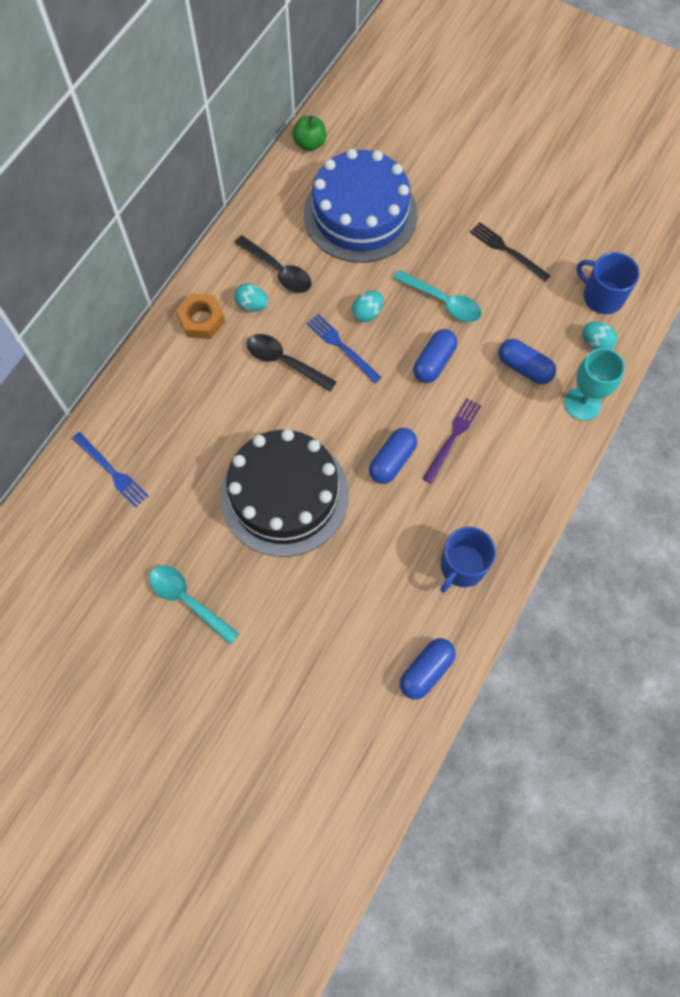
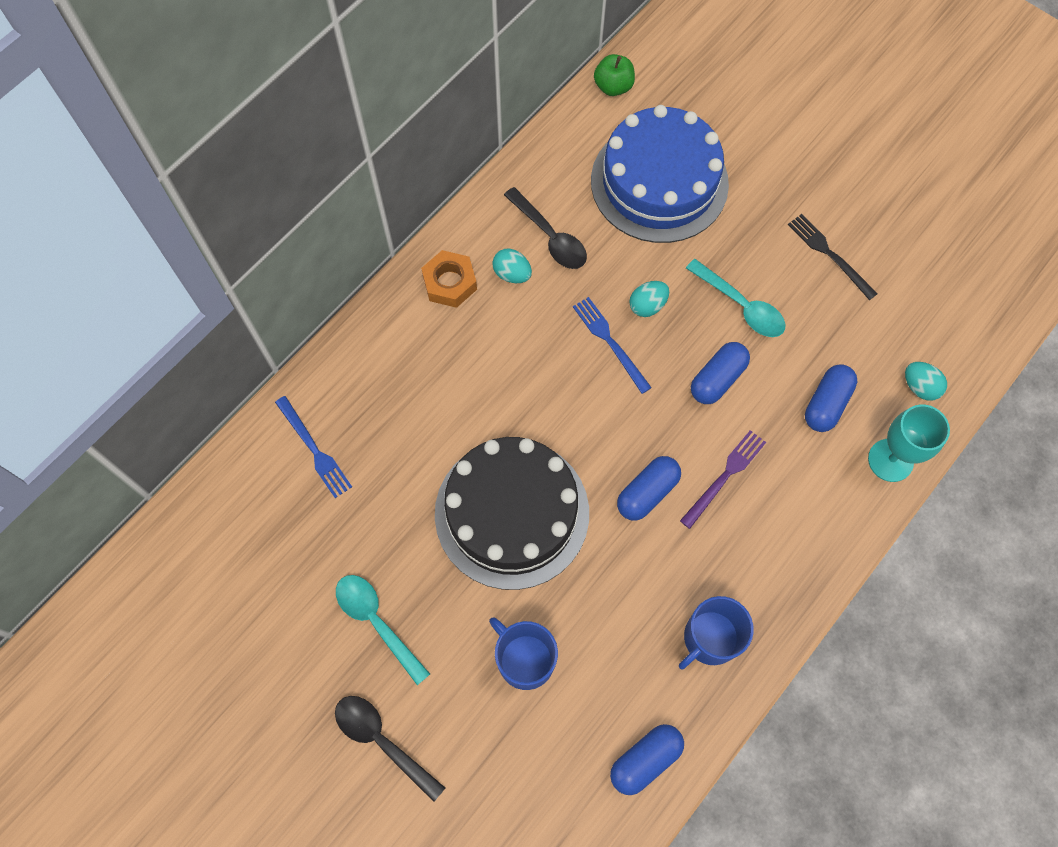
camera: 10 degrees right, 0 degrees up
black spoon [247,334,336,391] -> black spoon moved to [335,696,445,802]
blue capsule [498,339,556,384] -> blue capsule turned 75 degrees clockwise [805,364,857,432]
blue mug [576,252,640,314] -> blue mug moved to [489,617,558,690]

